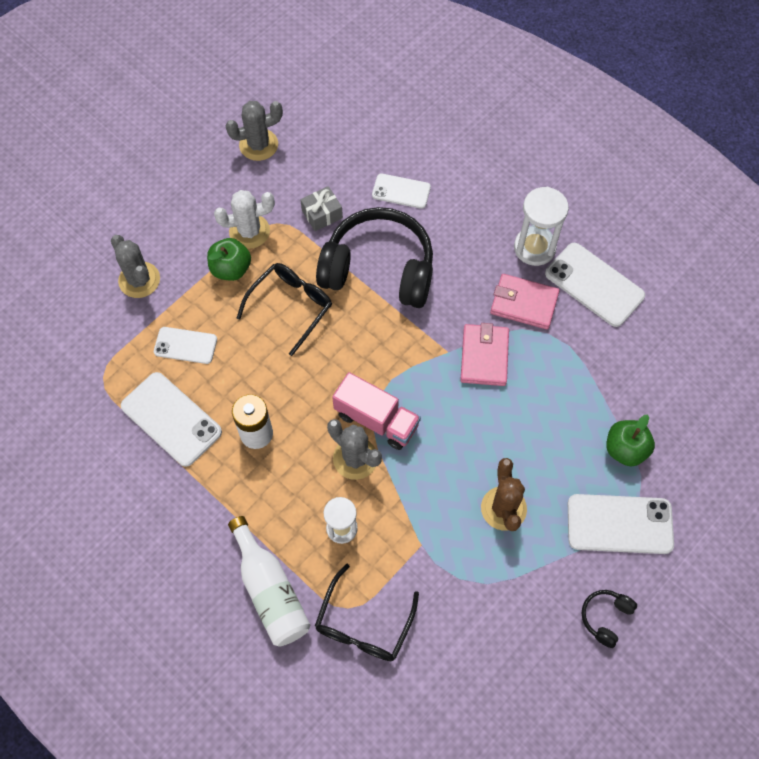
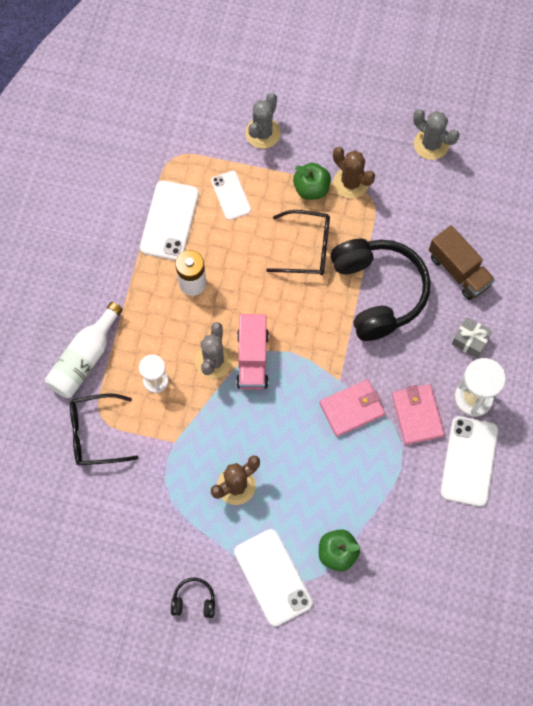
camera: 60 degrees right, 5 degrees up
white cactus [214,190,275,249] -> brown cactus [333,147,375,199]
grey gift [300,186,343,231] -> grey gift moved to [452,317,493,358]
white phone [372,173,431,209] -> brown truck [429,225,495,300]

